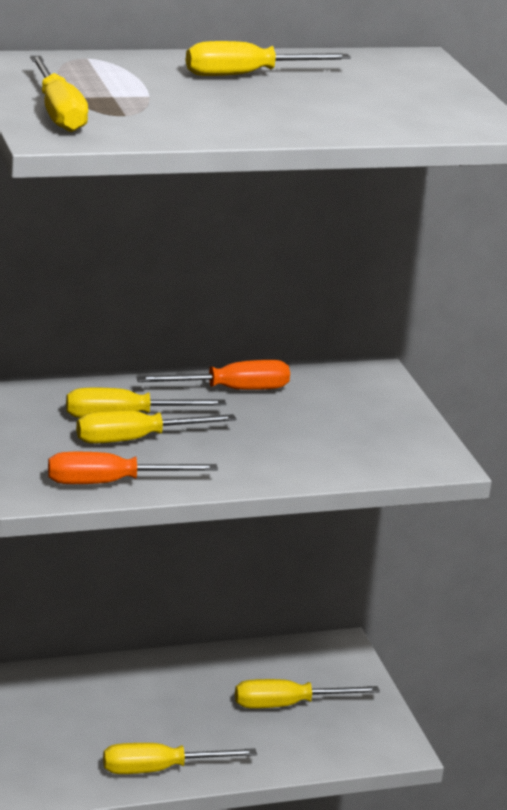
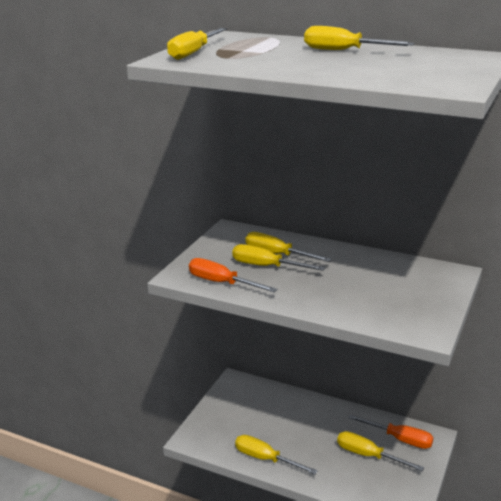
camera: 45 degrees right, 0 degrees up
orange screwdriver [136,360,290,390] -> orange screwdriver moved to [348,414,434,449]

